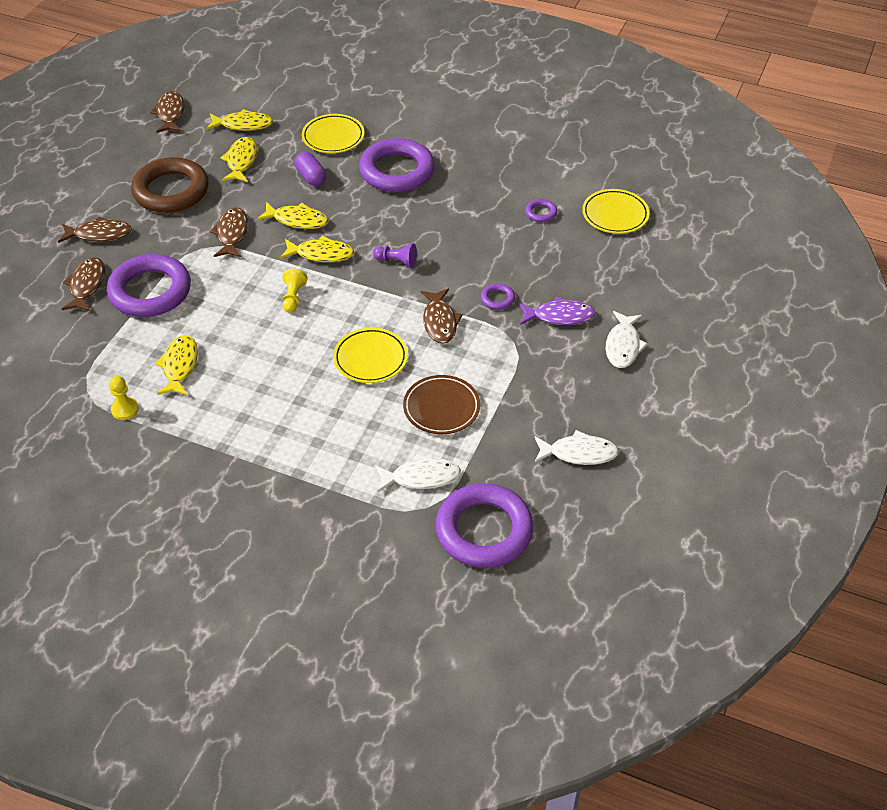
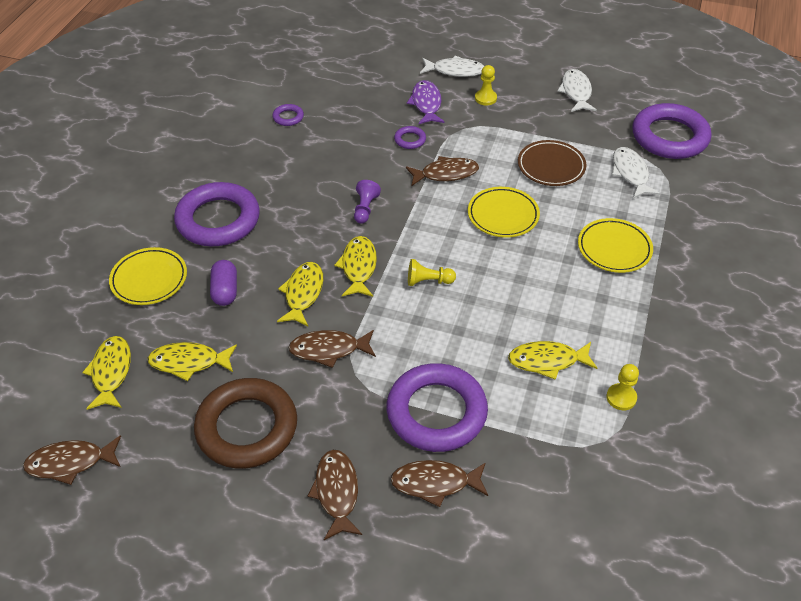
camera: 95 degrees left, 0 degrees up
purple capsule [294,152,326,186] -> purple capsule turned 60 degrees counterclockwise [210,260,237,306]
yellow plate [582,189,649,234] -> yellow plate moved to [578,218,653,273]
none -> yellow pawn [475,65,497,106]

